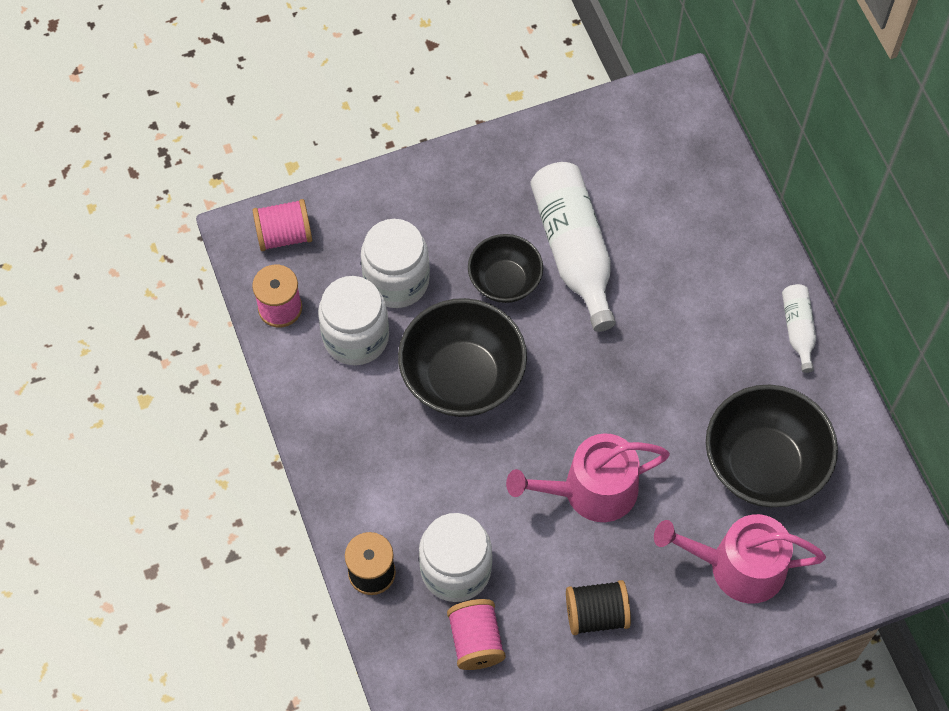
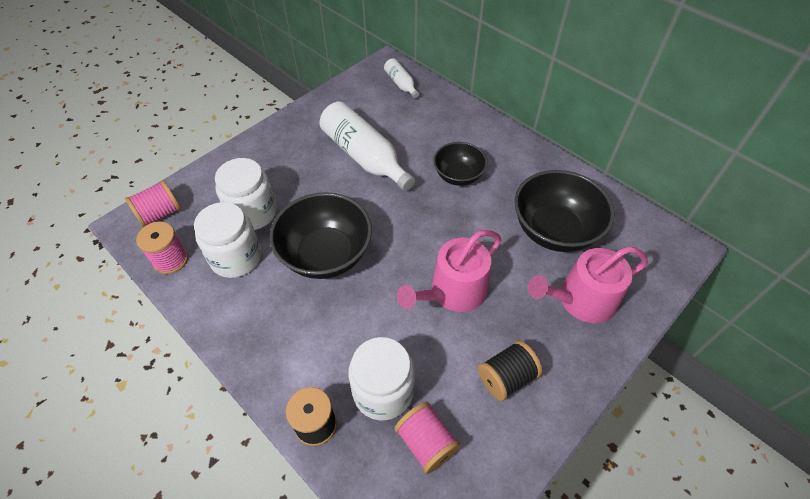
camera: 25 degrees left, 10 degrees down
black bowl [468,234,543,303] -> black bowl moved to [433,142,487,186]
white bottle [782,284,816,373] -> white bottle moved to [384,58,420,98]

